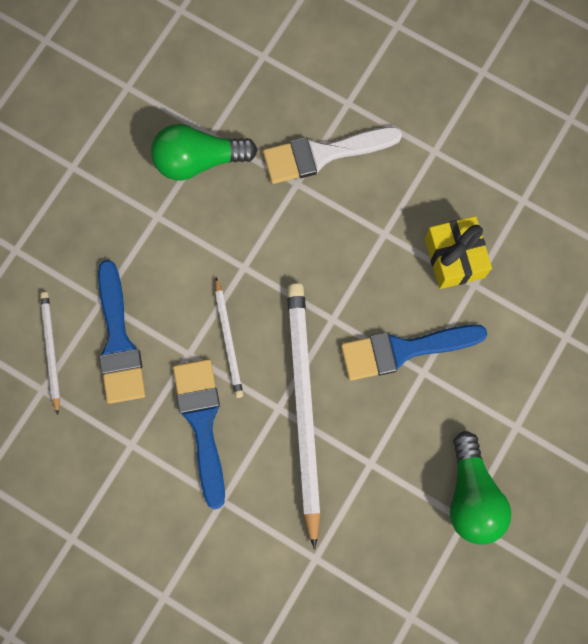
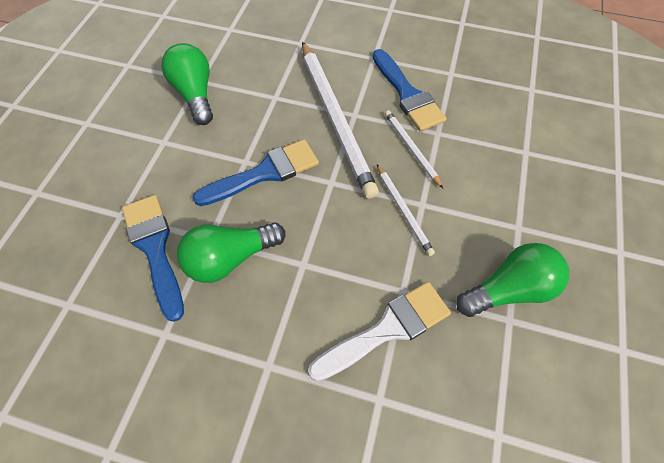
camera: 165 degrees right, 15 degrees down
white pencil [40,292,60,415] -> white pencil moved to [377,164,435,256]
blue brush [98,260,146,404] -> blue brush moved to [122,195,184,322]
yellow gift [425,216,492,289] -> green light bulb [177,222,285,283]

